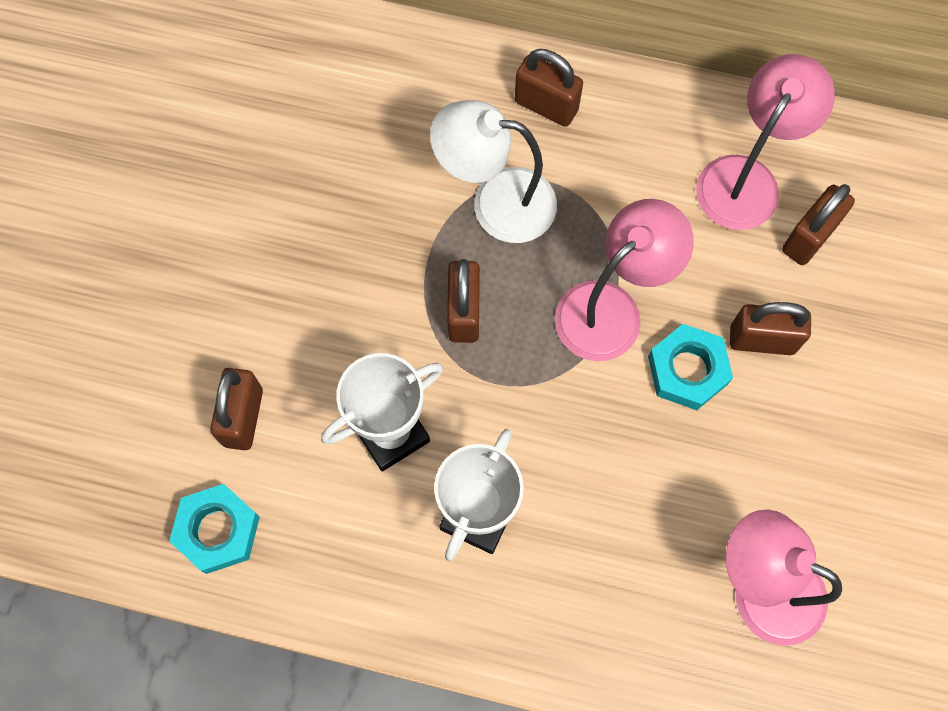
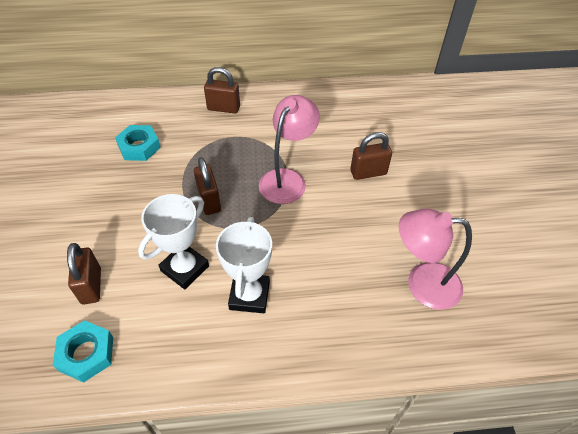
camera: 20 degrees left, 20 degrees down
white lamp [430,100,557,243] -> none
turquoise nut [648,324,733,410] -> turquoise nut moved to [115,125,161,161]
pink lamp [696,54,835,230] -> none
brown padlock [782,184,855,265] -> none

